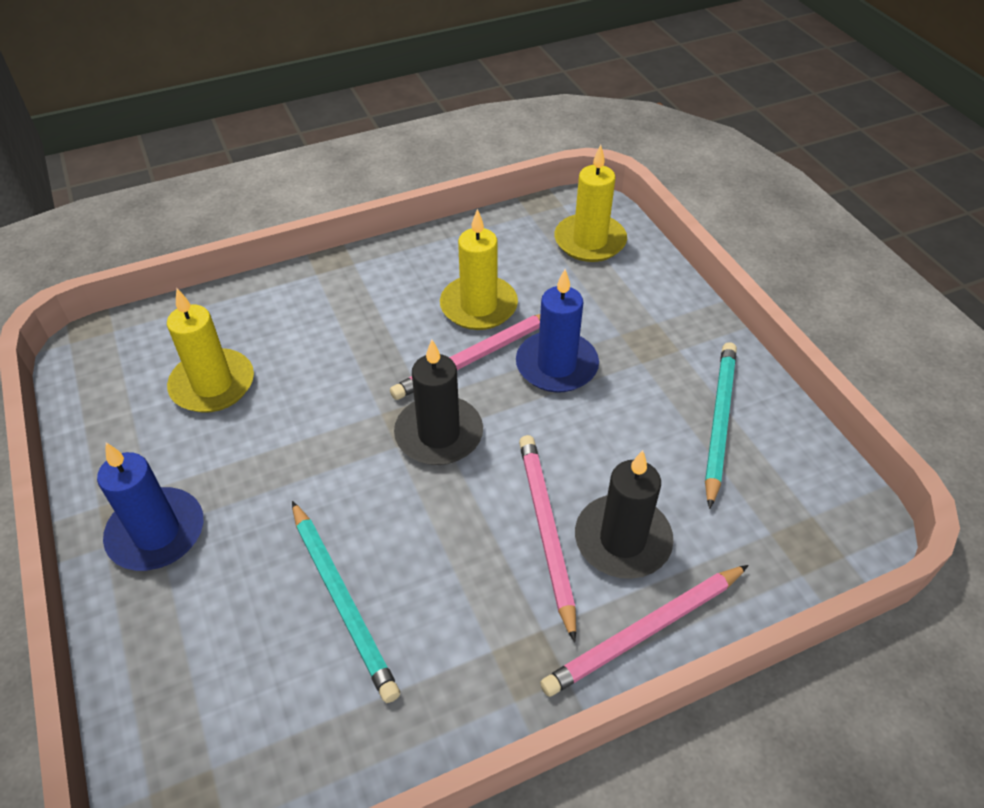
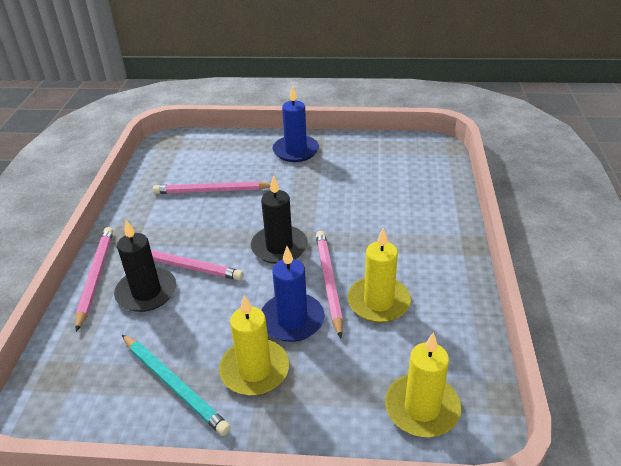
camera: 120 degrees right, 10 degrees down
yellow candle [167,289,254,413] -> yellow candle moved to [219,295,289,395]
turquoise pencil [292,501,400,703] -> pink pencil [153,181,271,194]

